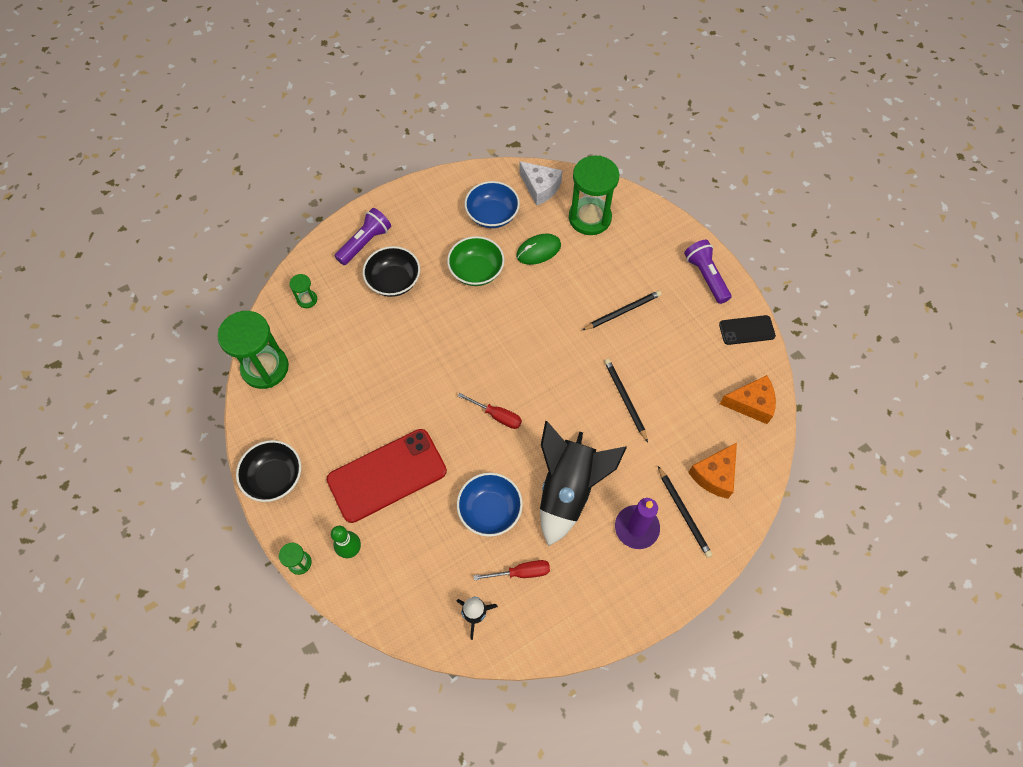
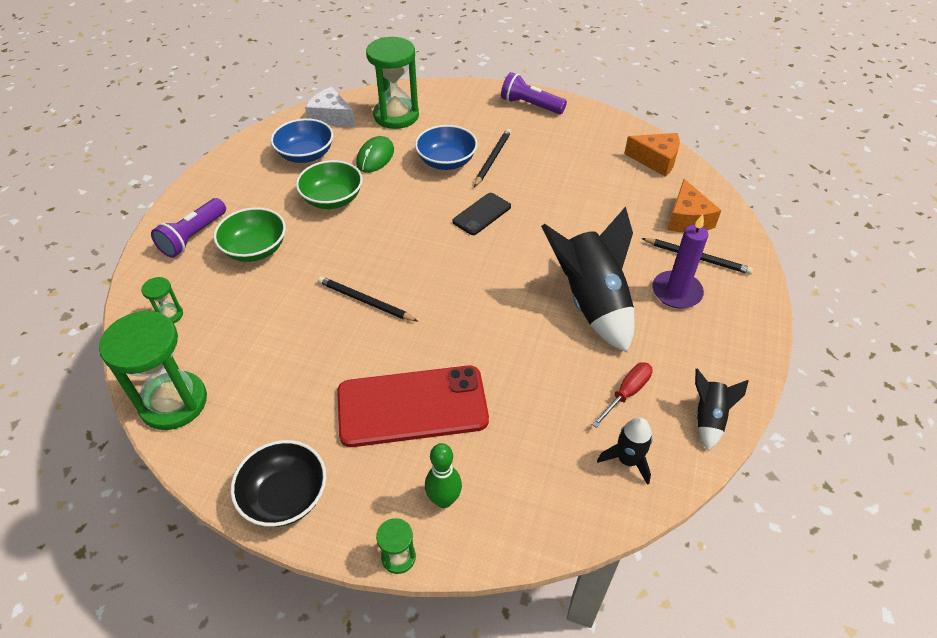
camera: 40 degrees left, 15 degrees down
red phone [327,429,447,523] -> red phone turned 60 degrees clockwise [337,366,489,447]
purple flashlight [335,208,391,265] -> purple flashlight turned 150 degrees counterclockwise [151,198,226,258]
black bowl [363,246,420,297] -> green bowl [213,207,286,262]
blue bowl [457,473,523,537] -> blue bowl moved to [415,125,478,170]
red screwdriver [458,393,522,429] -> none
white cheese [519,161,563,206] -> white cheese turned 150 degrees counterclockwise [305,87,355,127]
black pencil [604,359,648,442] -> black pencil moved to [318,276,418,321]
black phone [719,315,776,345] -> black phone moved to [452,193,511,235]
orange cheese [720,375,776,424] -> orange cheese turned 60 degrees clockwise [624,133,680,177]
none -> black rocket [695,369,749,451]

